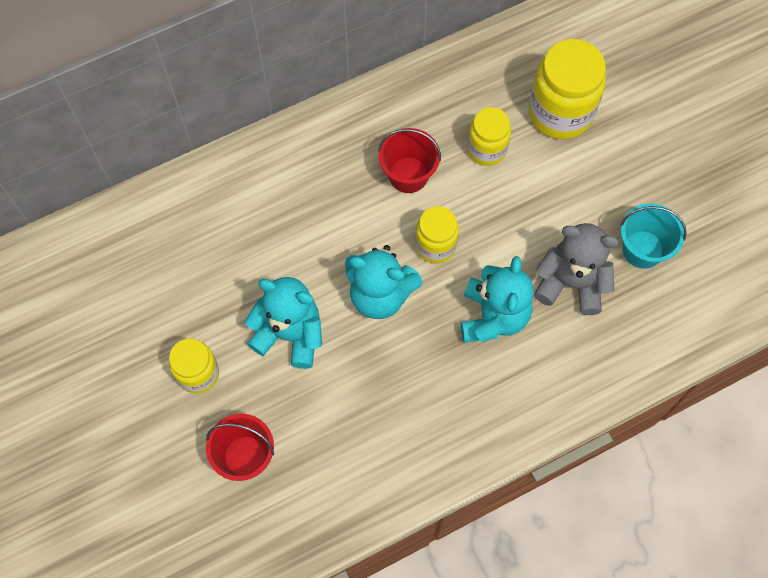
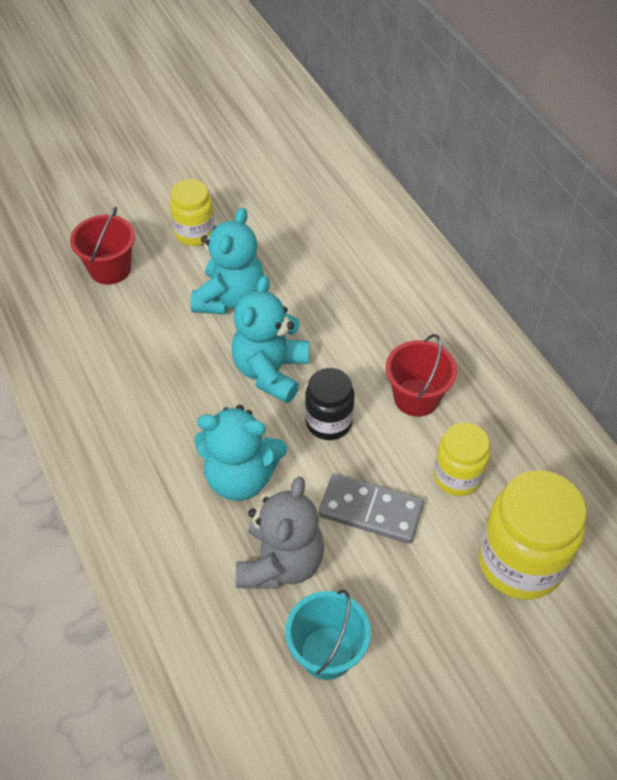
camera: 90 degrees right, 15 degrees down
yellow jar [415,206,459,263] -> black jar [305,368,354,440]
none -> grey domino [319,473,424,544]

